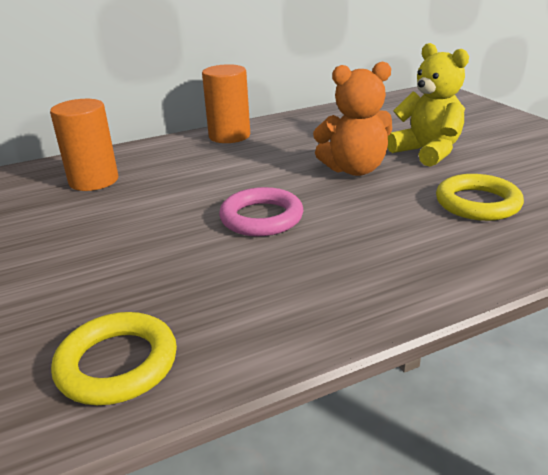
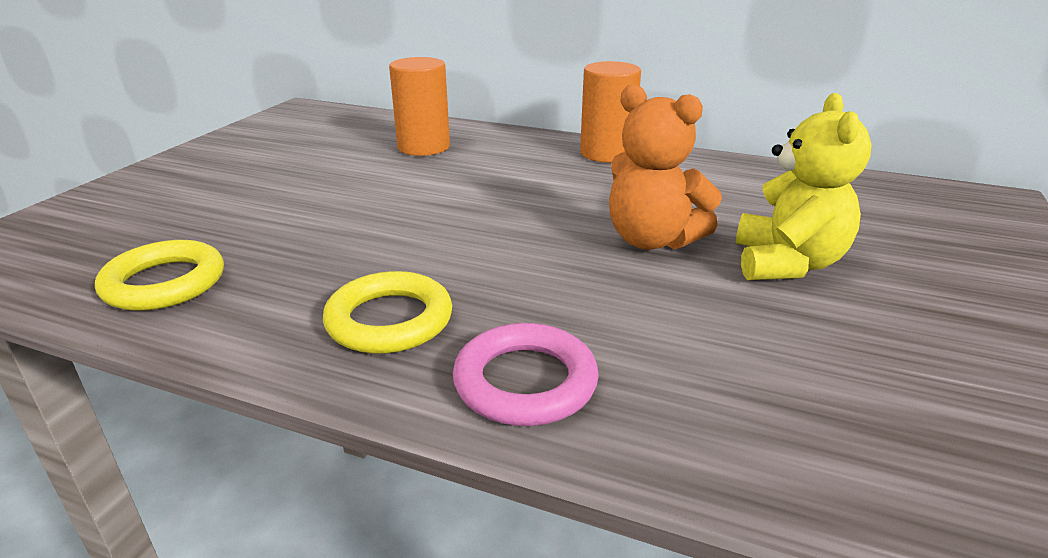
camera: 45 degrees right, 0 degrees up
pink ring [219,187,303,236] -> pink ring moved to [453,323,599,426]
yellow ring [436,174,524,221] -> yellow ring moved to [323,271,452,354]

